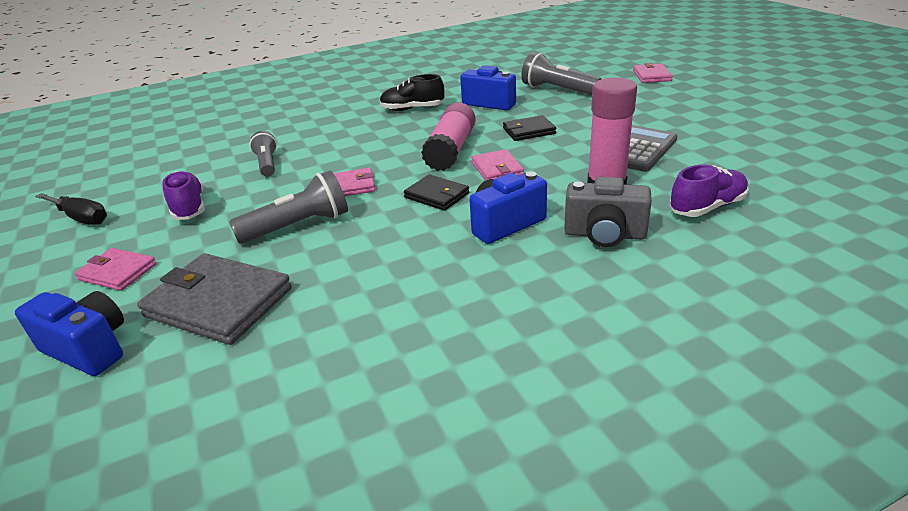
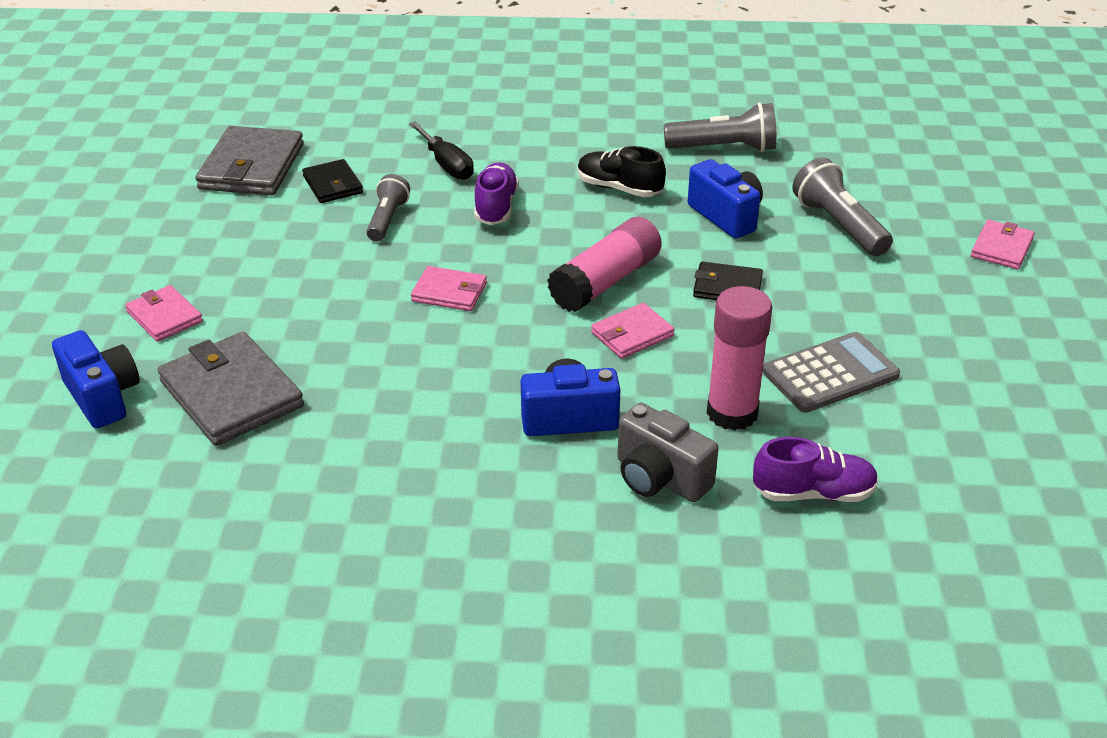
camera: 25 degrees right, 5 degrees up
black screwdriver [35,193,107,225] -> black screwdriver moved to [409,121,474,180]
purple shoe [162,171,205,220] -> purple shoe moved to [474,162,519,225]
grey flashlight [229,170,348,244] -> grey flashlight moved to [664,102,777,152]
black wallet [404,174,469,211] -> black wallet moved to [302,159,363,203]
pink wallet [471,149,524,181] -> pink wallet turned 45 degrees clockwise [591,303,675,359]
none -> grey wallet [195,126,304,195]

